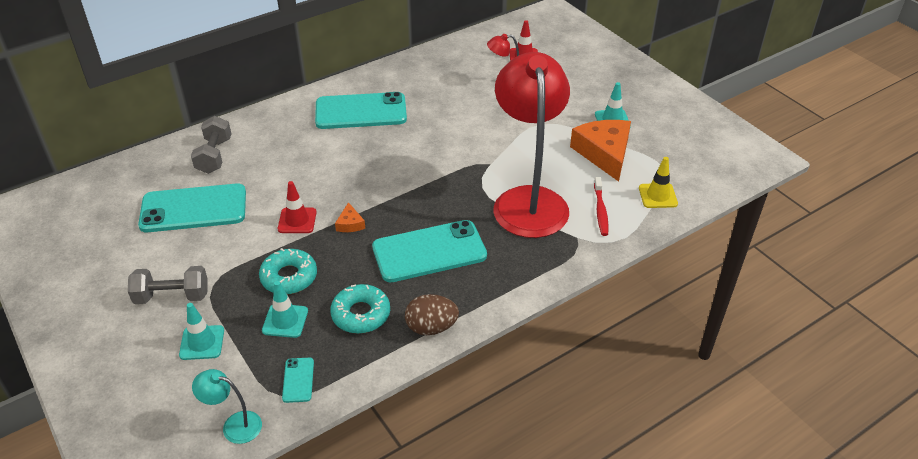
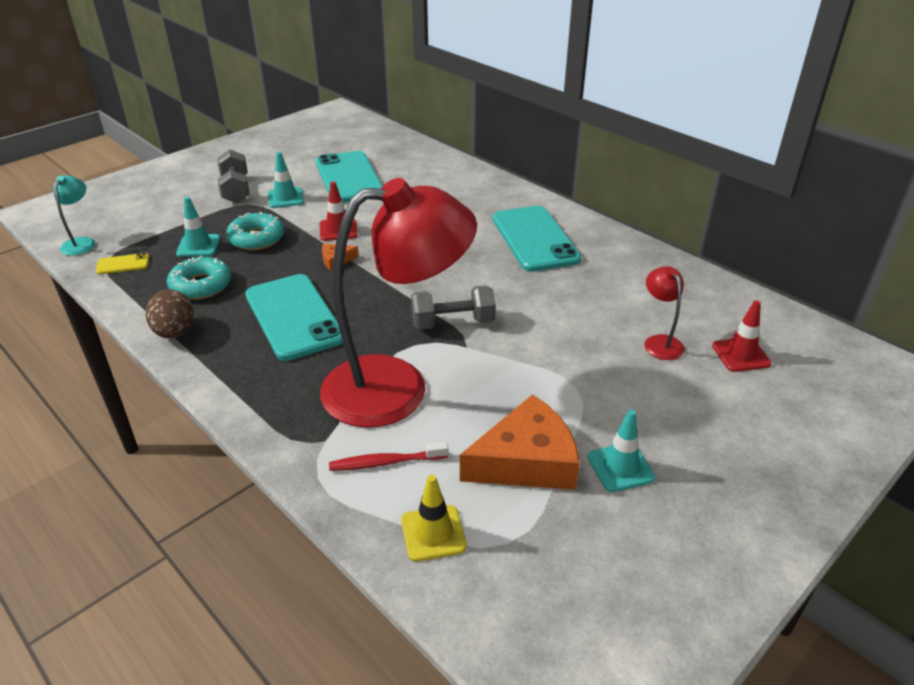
camera: 80 degrees right, 5 degrees down
turquoise traffic cone [179,303,224,360] -> turquoise traffic cone moved to [268,152,304,208]
grey dumbbell [191,116,231,174] -> grey dumbbell moved to [411,285,496,329]
turquoise phone [282,358,314,403] -> yellow phone [96,253,149,275]

